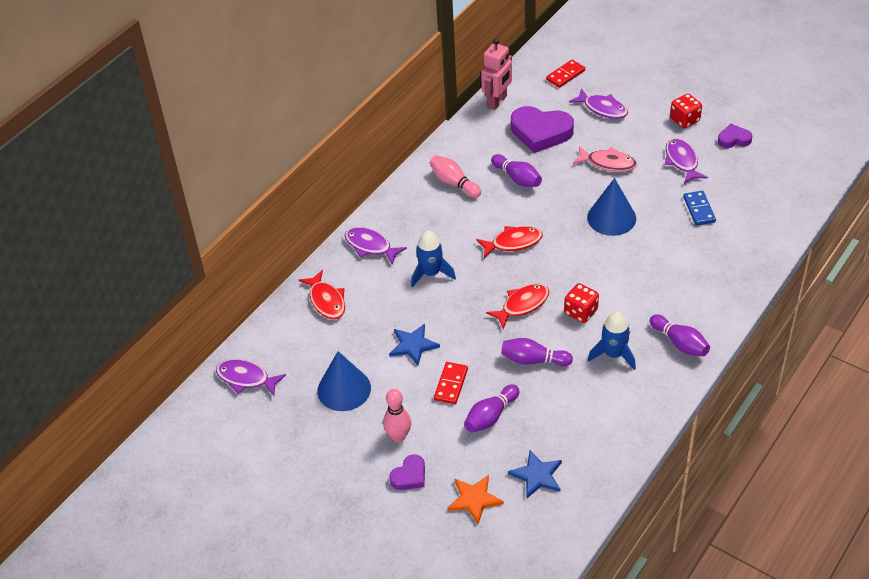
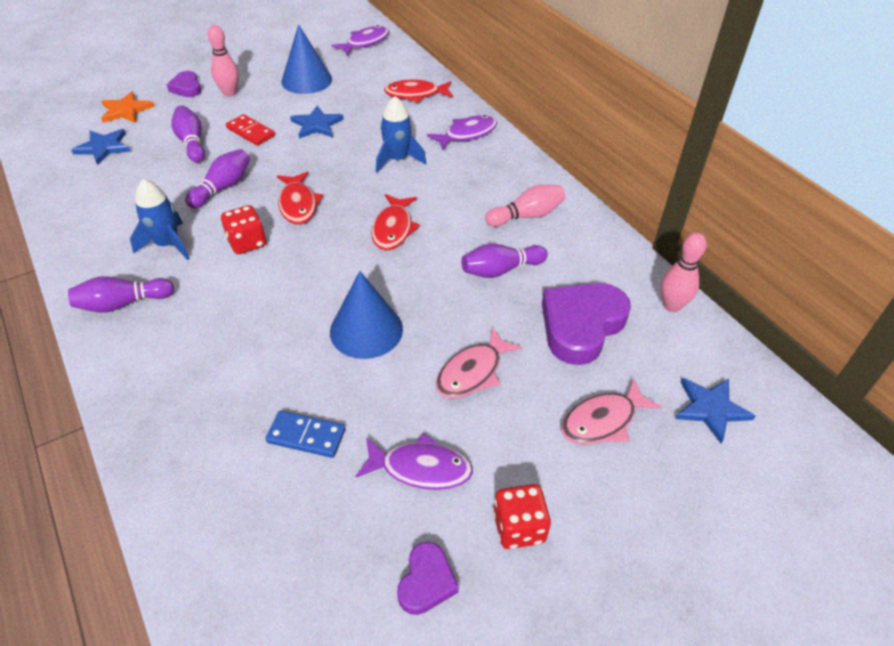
camera: 110 degrees right, 0 degrees up
pink robot [481,39,512,110] -> pink bowling pin [661,233,707,312]
red domino [546,60,585,88] -> blue star [675,378,755,443]
purple fish [569,88,628,119] -> pink fish [561,379,662,444]

